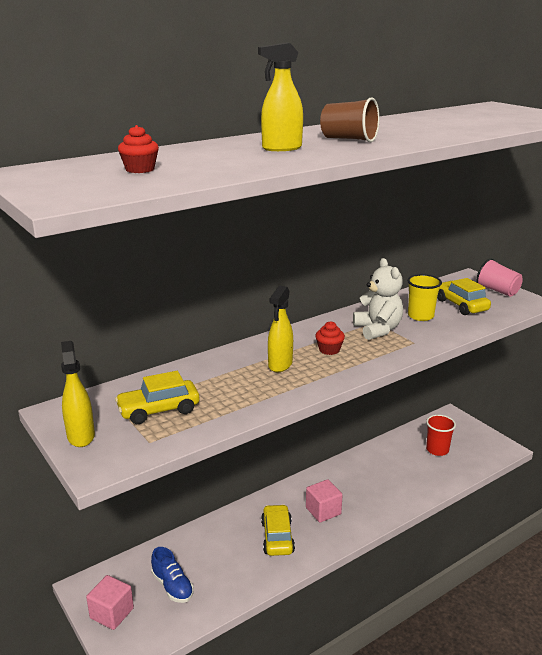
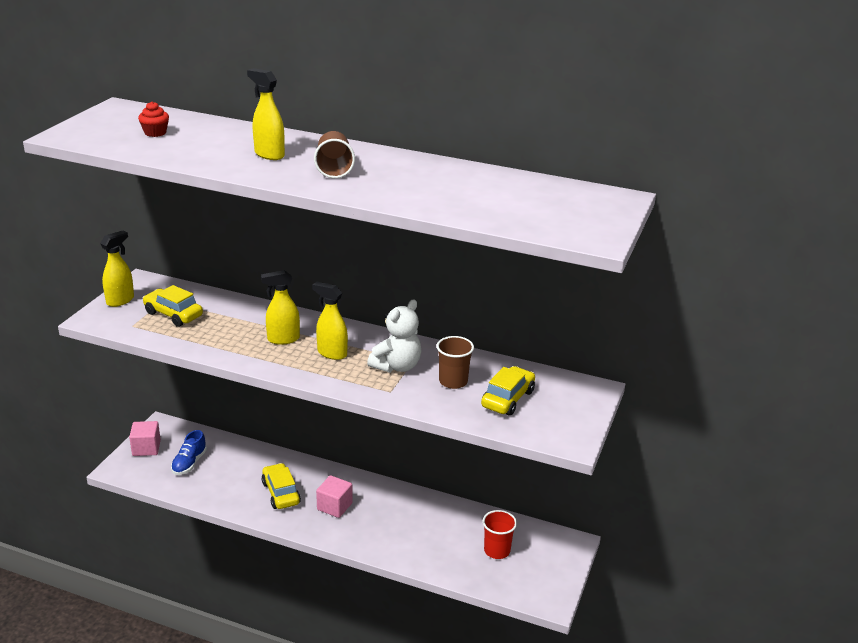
camera: 55 degrees right, 5 degrees up
yellow car [261,504,295,556] -> yellow car turned 75 degrees counterclockwise [262,463,301,509]
red cupcake [316,321,345,355] -> yellow spray bottle [312,282,348,360]
yellow cup [407,274,442,321] -> brown cup [437,336,474,389]
pink cup [476,258,523,297] -> none

